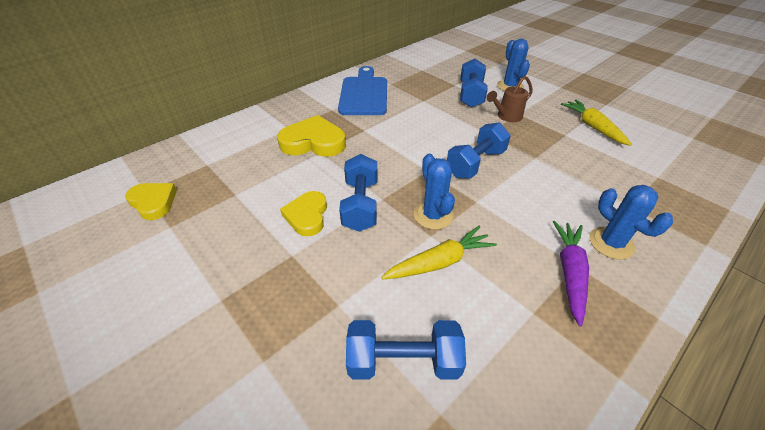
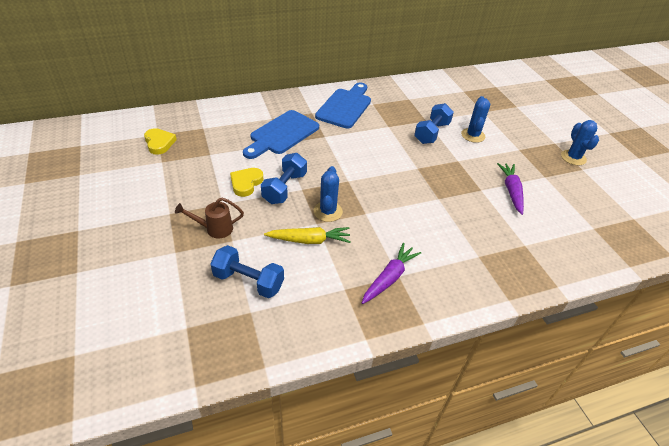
camera: 20 degrees right, 0 degrees up
yellow heart [277,115,346,157] -> blue cutting board [243,110,319,159]
blue dumbbell [447,122,511,178] -> none
brown watering can [486,76,533,122] -> brown watering can moved to [175,197,244,238]
yellow carrot [561,99,632,146] -> purple carrot [497,163,524,215]
blue cactus [589,185,673,260] -> blue cactus moved to [561,120,599,165]

